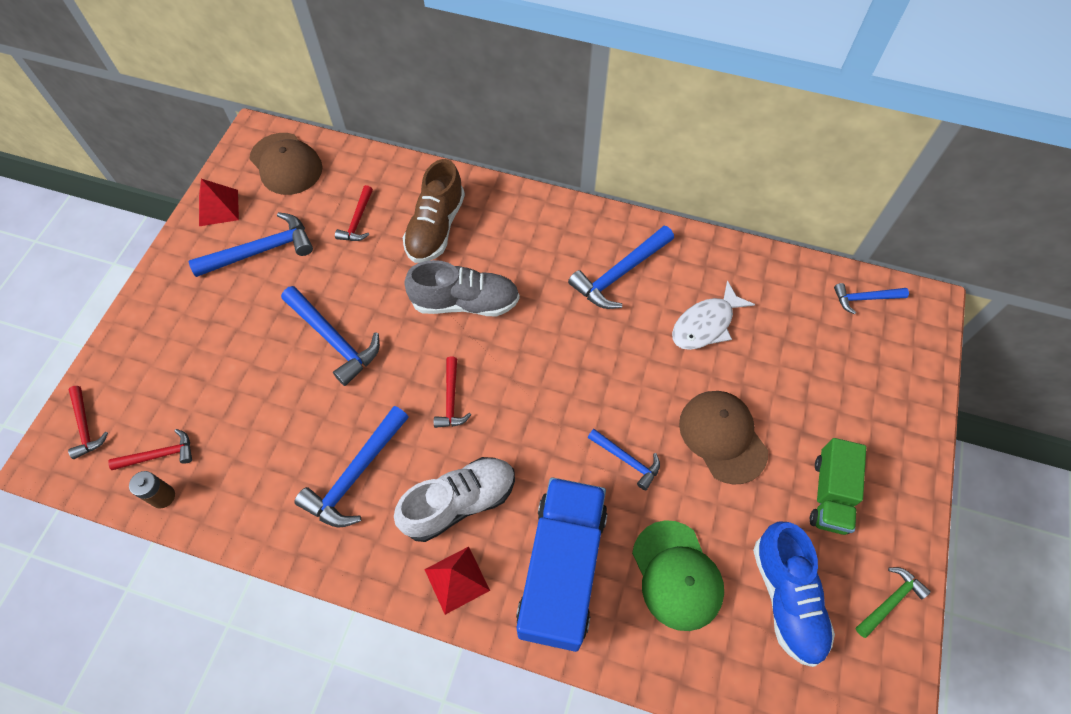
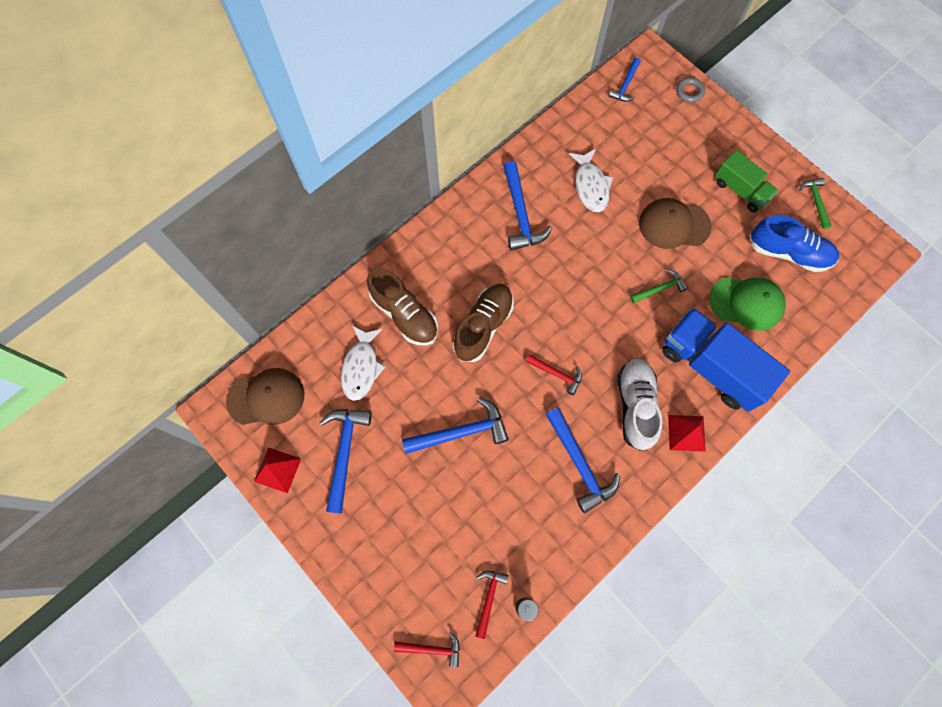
camera: 60 degrees left, 10 degrees up
red hammer [335,185,373,241] -> white fish [341,325,385,401]
grey shoe [404,260,520,316] -> brown shoe [453,284,514,362]
blue hammer [588,429,660,490] -> green hammer [630,269,688,303]
none -> grey ring [676,77,705,103]

